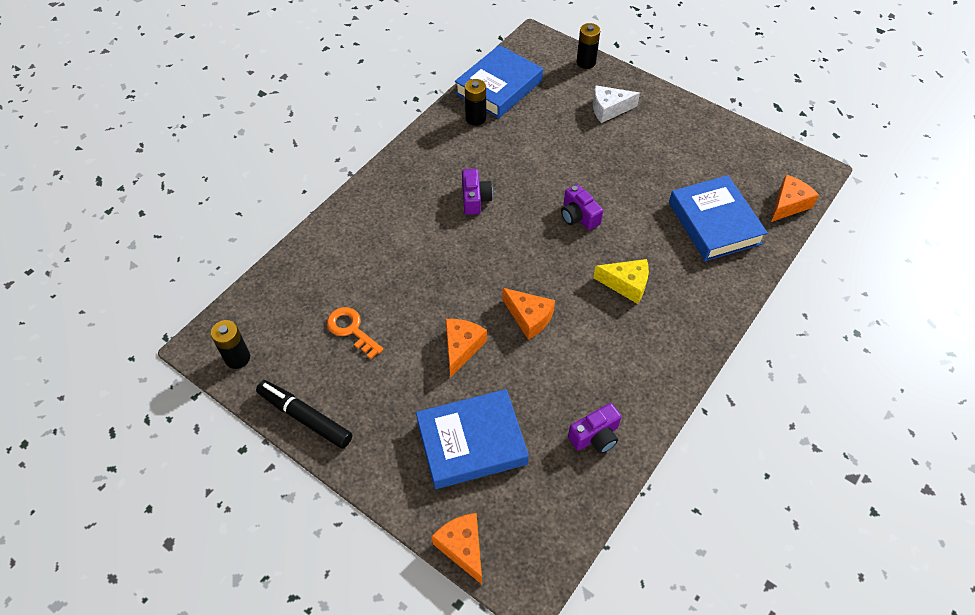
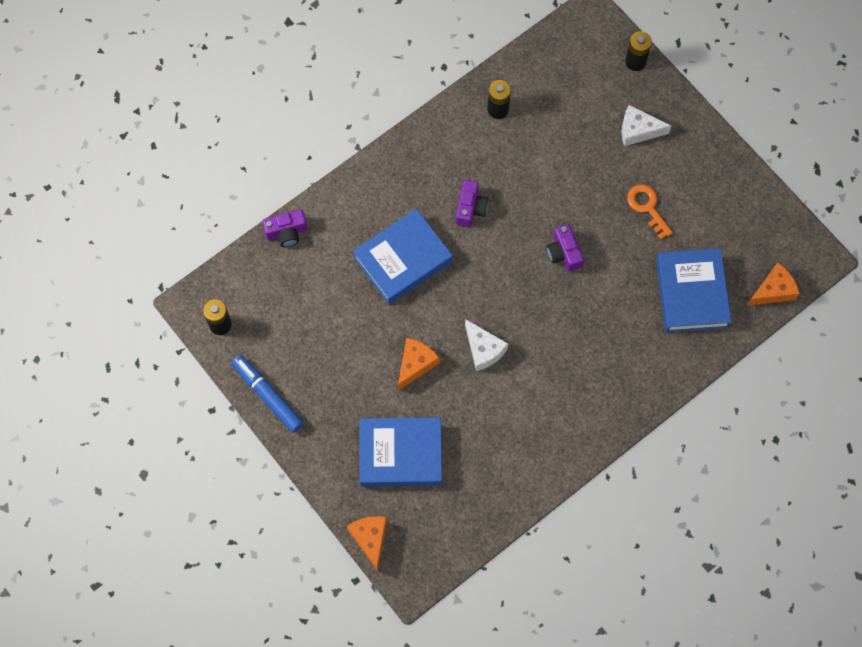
camera: 15 degrees right, 15 degrees up
black marker [256,380,352,449] -> blue marker [232,355,304,433]
orange key [327,307,384,359] -> orange key moved to [627,185,673,240]
blue book [455,45,543,118] -> blue book moved to [353,209,453,304]
orange cheese [502,288,555,340] -> white cheese [465,319,508,371]
purple camera [568,403,621,454] -> purple camera moved to [262,209,307,247]
yellow cheese [593,259,649,304] -> none

